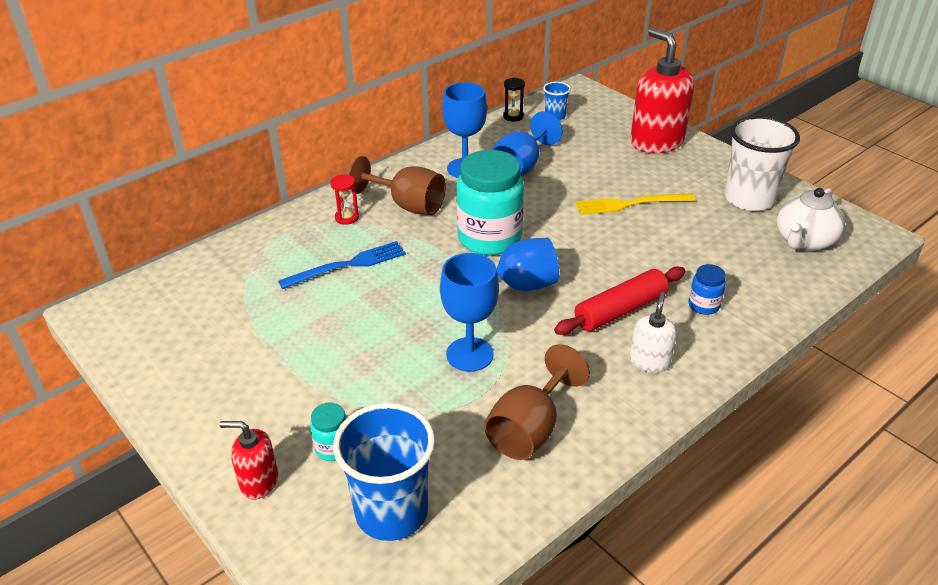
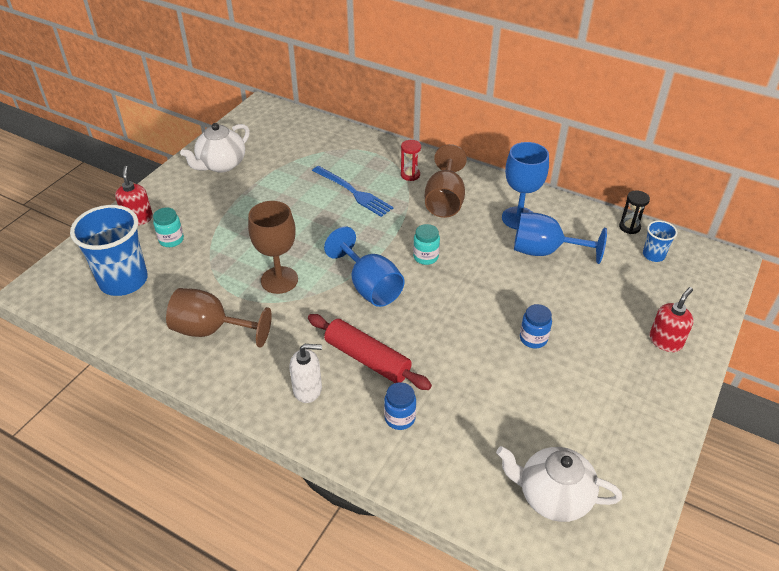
camera: 70 degrees right, 5 degrees up
blue goblet [440,253,499,372] -> brown goblet [248,201,298,294]
turquoise jar [456,150,524,255] -> turquoise jar [413,224,440,265], size x0.45
yellow fork [576,193,695,215] -> blue jar [520,304,552,348]
red soap dispenser [630,28,694,154] -> red soap dispenser [649,287,694,352], size x0.51
white cup [724,116,800,211] -> none
none -> white teapot [180,123,250,173]

